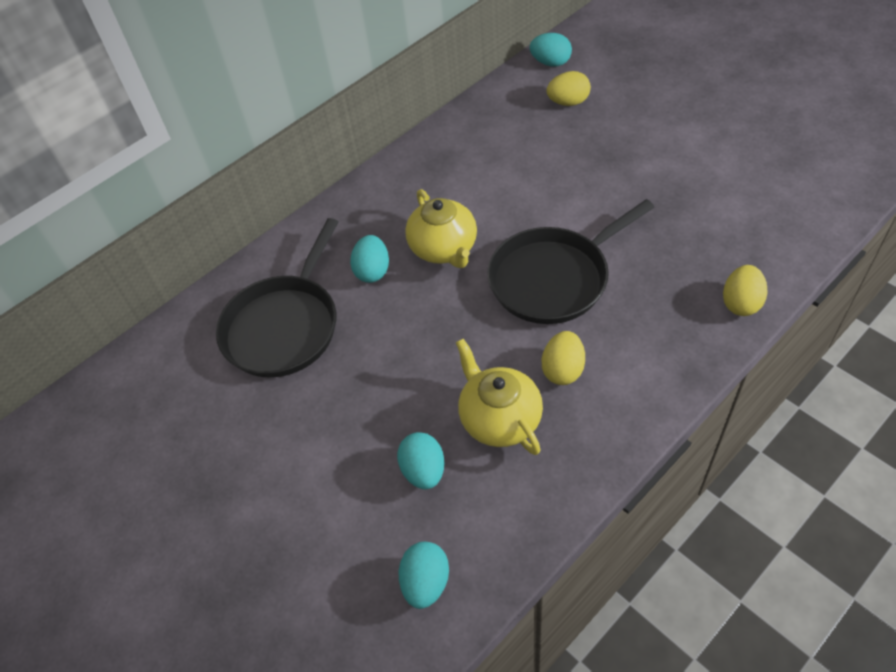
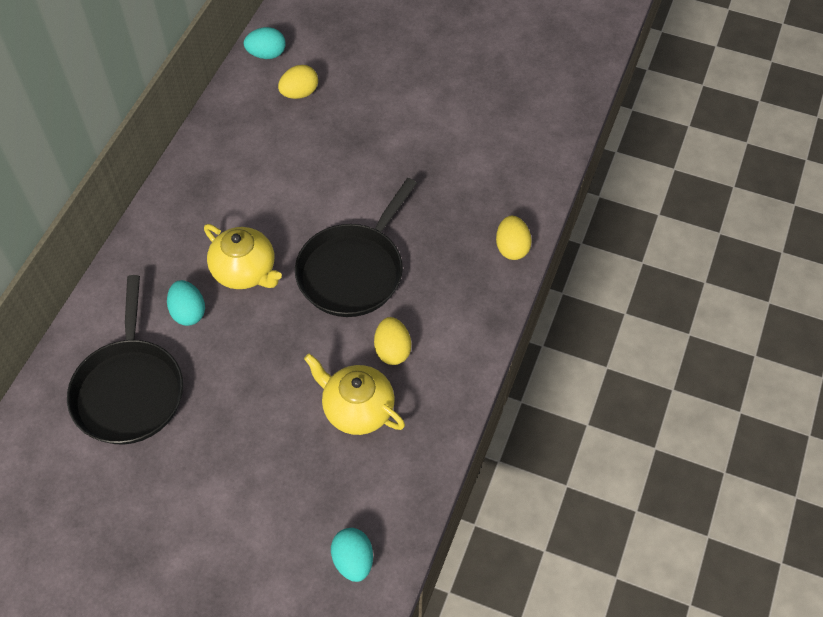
camera: 30 degrees left, 5 degrees up
turquoise egg [397,432,445,489] -> none

